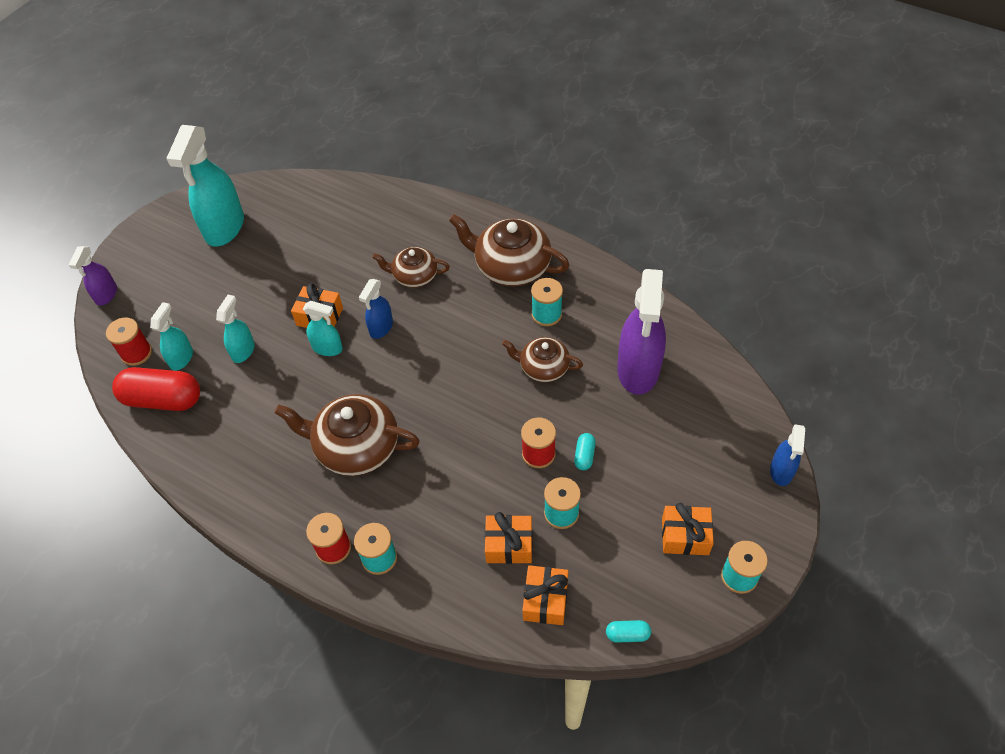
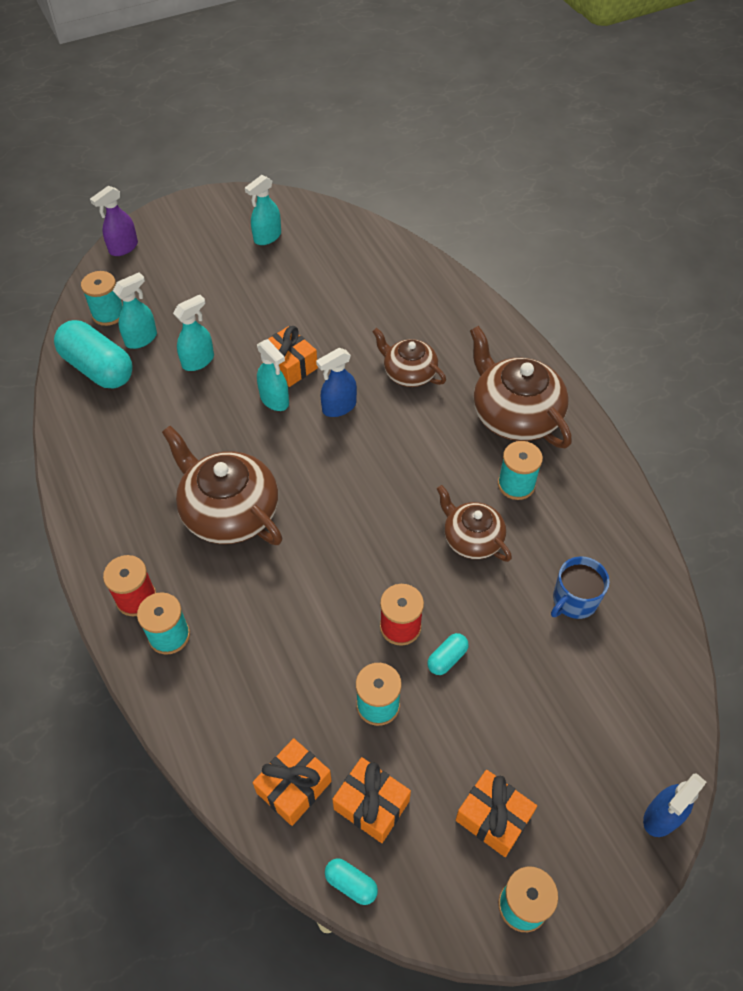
camera: 30 degrees right, 0 degrees up
red spool [106,317,152,366] -> turquoise spool [81,271,123,326]
red capsule [112,367,200,411] -> turquoise capsule [54,320,133,389]
turquoise spray bottle [166,125,244,246] -> turquoise spray bottle [245,175,281,245], size x0.51
orange gift [485,512,532,564] -> orange gift moved to [332,757,411,843]
purple spray bottle [617,269,666,395] -> blue mug [551,556,610,619]

